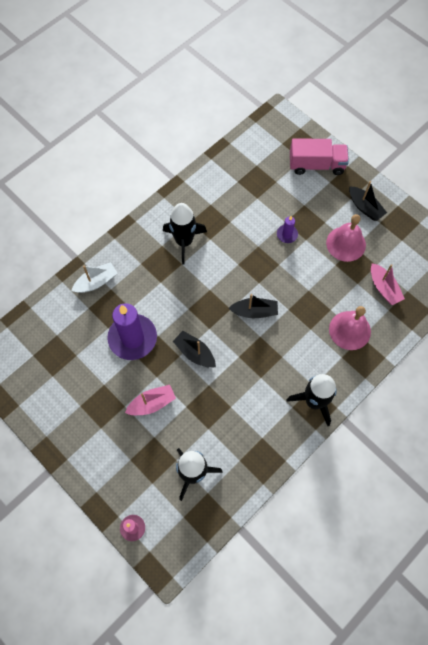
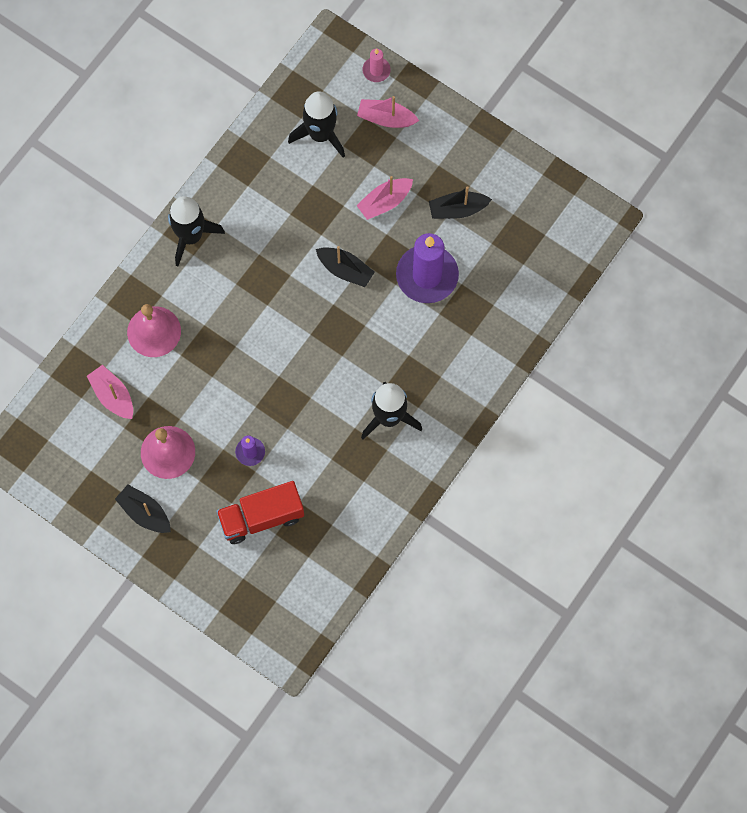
camera: 170 degrees right, 5 degrees up
white boat [71,262,118,293] -> none
black boat [229,294,278,318] -> black boat moved to [429,186,492,219]
pink truck [290,138,349,175] -> none
none -> red truck [216,481,304,544]
none -> pink boat [357,96,419,128]

